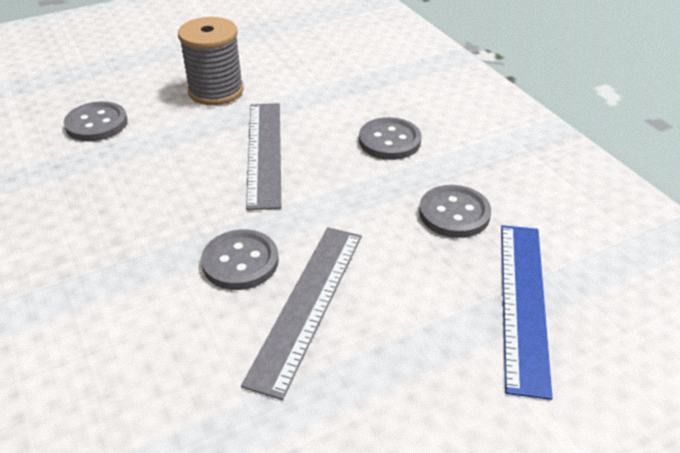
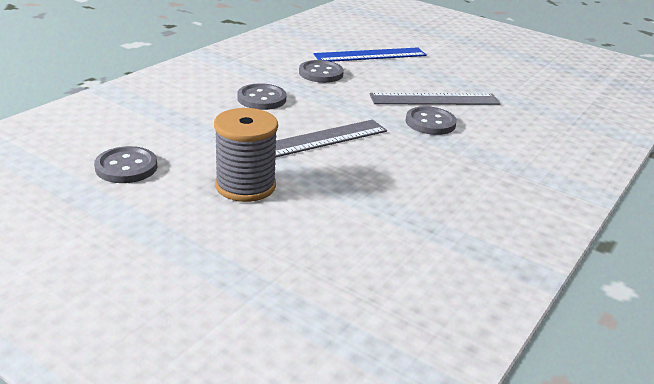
camera: 120 degrees left, 10 degrees down
grey button [64,101,127,141] -> grey button moved to [94,146,157,183]

